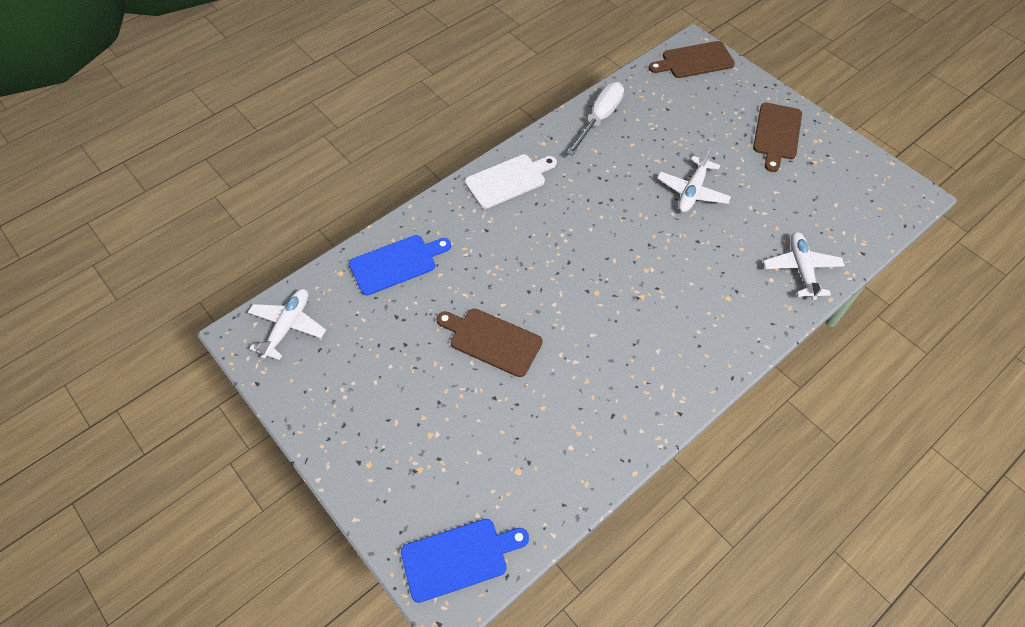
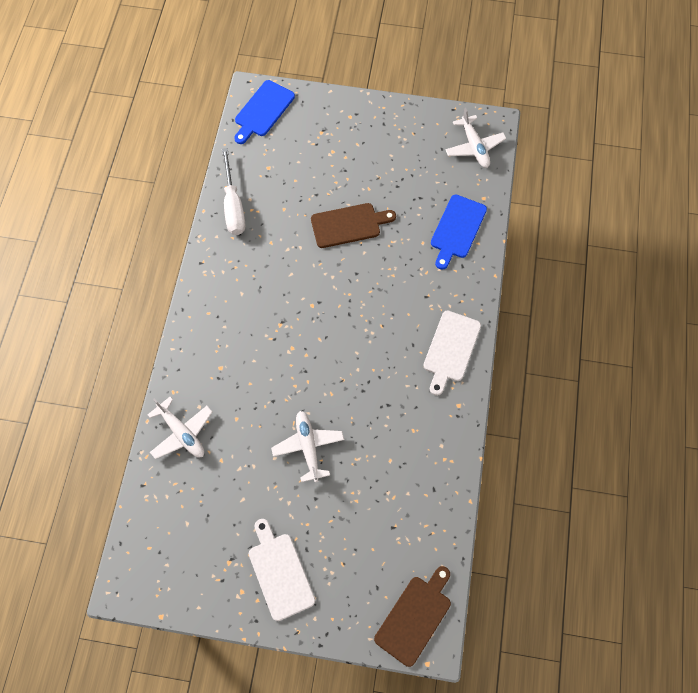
camera: 140 degrees right, 10 degrees up
white screwdriver [567,82,624,156] -> white screwdriver moved to [222,148,245,235]
brown cutting board [753,103,802,172] -> white cutting board [249,519,315,621]

